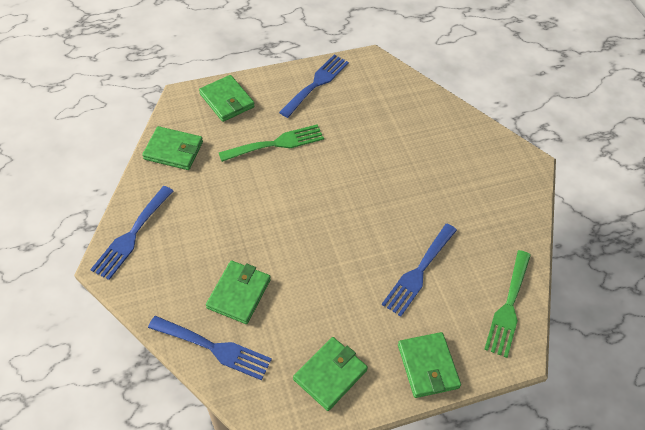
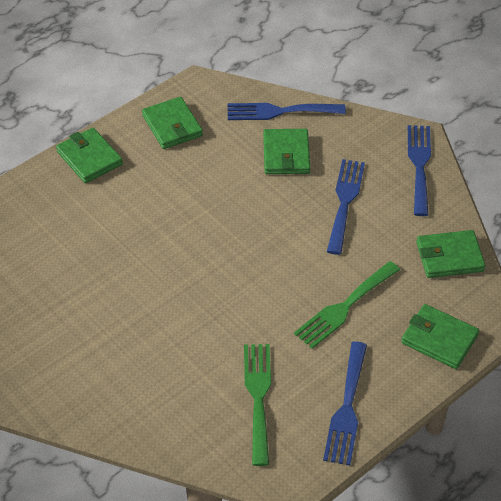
camera: 160 degrees right, 5 degrees down
green wallet [293,337,368,411] -> green wallet turned 45 degrees counterclockwise [142,97,203,149]
blue fork [382,224,457,317] -> blue fork moved to [327,159,365,255]
green fork [484,250,531,358] -> green fork moved to [244,344,271,466]

